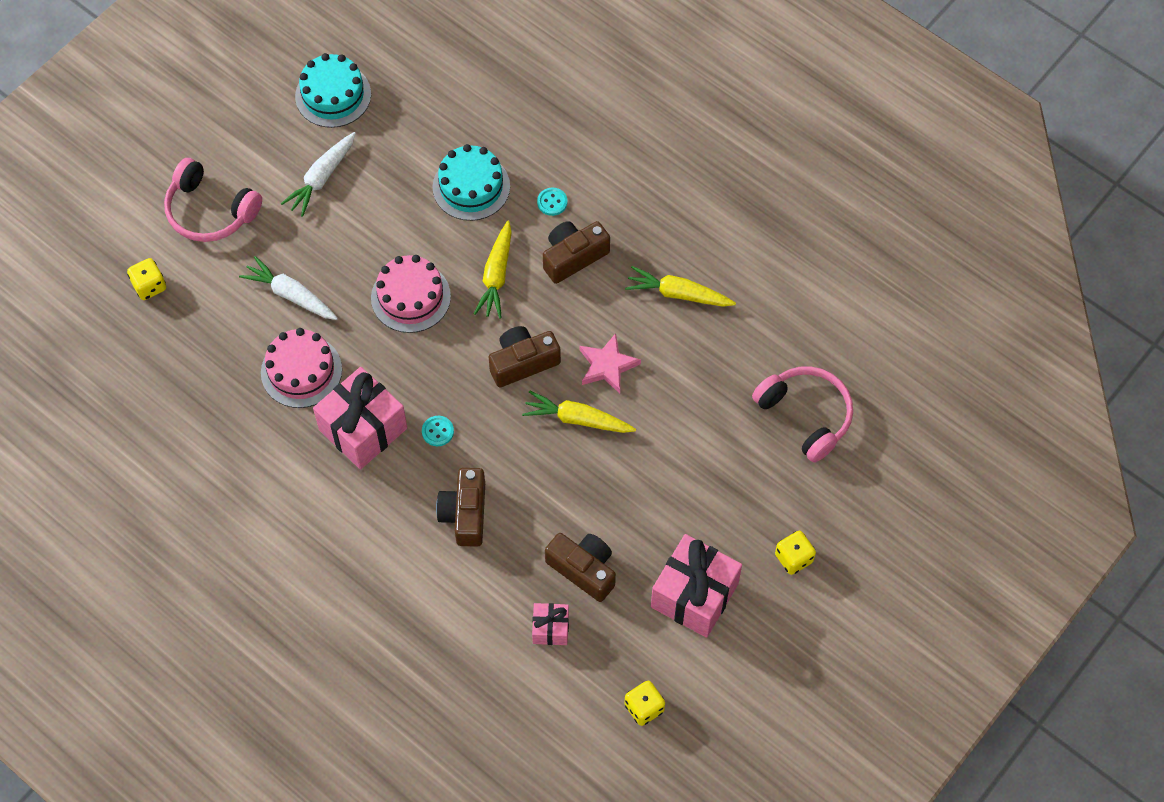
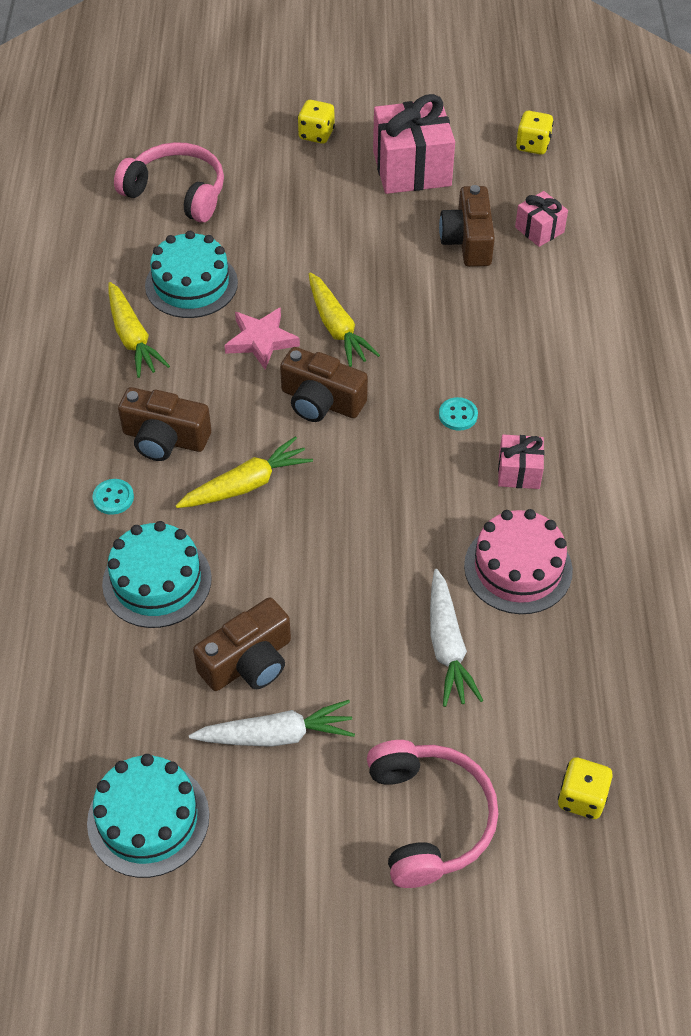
camera: 130 degrees left, 10 degrees down
pink gift [313,367,407,469] -> pink gift [498,434,544,489], size x0.51
pink cake [371,255,451,333] -> none
brown camera [436,468,485,547] -> brown camera moved to [193,597,291,691]
pink headphones [752,366,853,462] -> pink headphones turned 105 degrees clockwise [114,142,224,223]
none -> turquoise cake [145,231,238,318]

